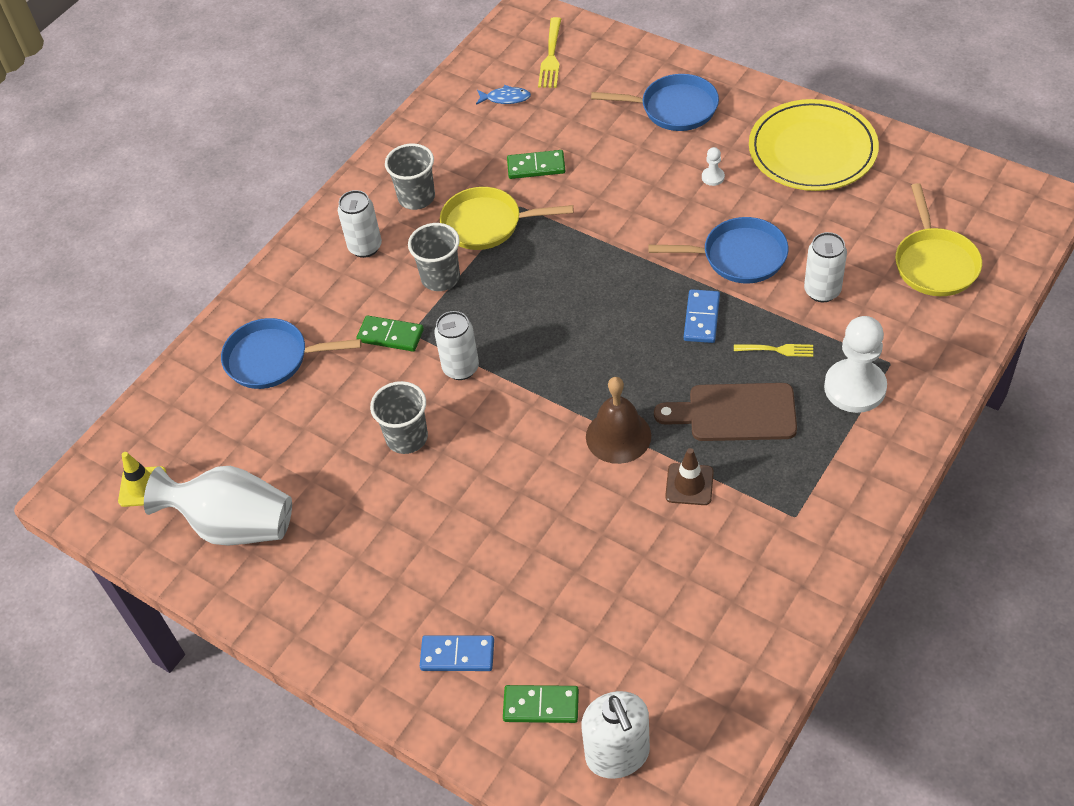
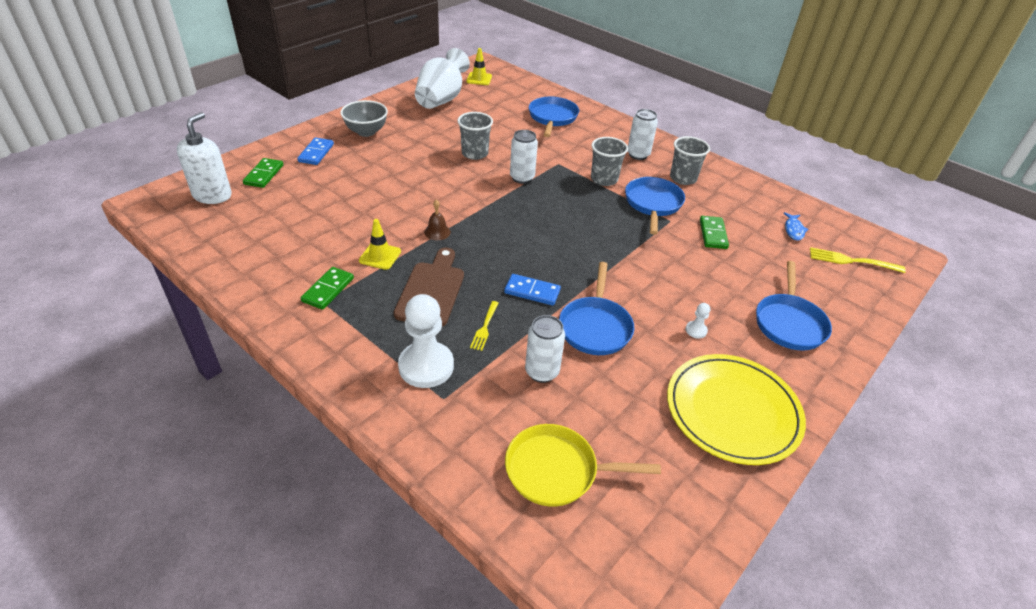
camera: 90 degrees right, 10 degrees down
green domino [357,315,424,352] -> green domino moved to [301,267,354,310]
yellow pan [440,187,573,250] -> blue pan [625,177,685,235]
white soap dispenser [581,691,650,779] -> white soap dispenser turned 120 degrees clockwise [177,112,232,204]
brown bell [586,377,651,464] -> brown bell [424,200,451,240], size x0.56
brown traffic cone [665,448,714,505] -> yellow traffic cone [359,219,401,270]
none -> grey bowl [340,100,388,137]

